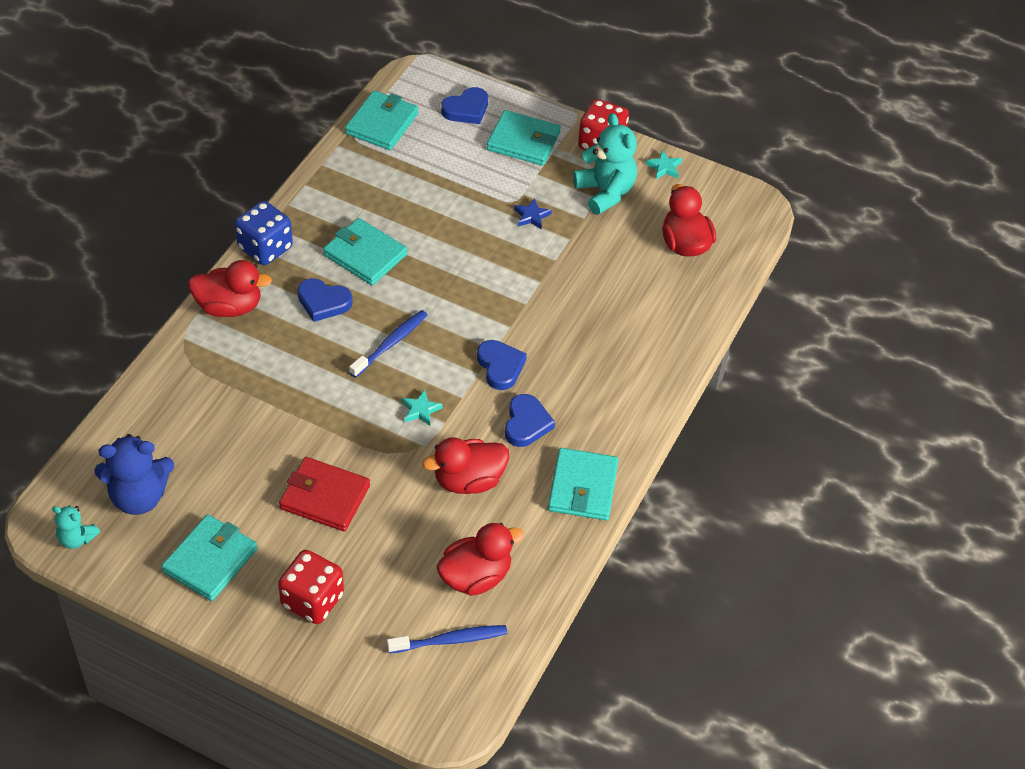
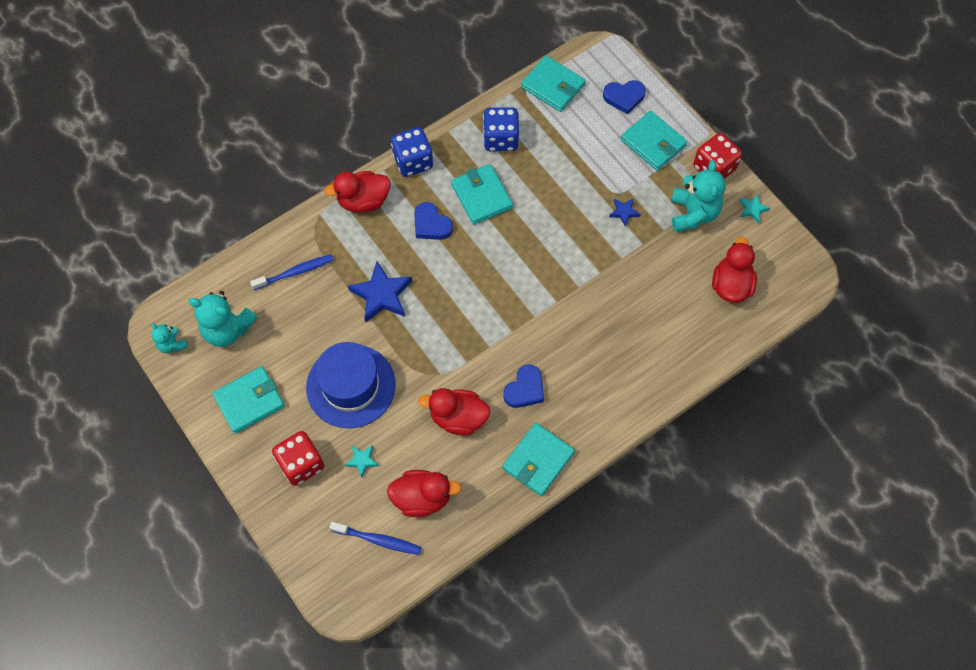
camera: 30 degrees right, 15 degrees up
blue teddy bear [94,434,174,515] -> turquoise teddy bear [188,291,257,347]
red duck [188,260,272,317] -> red duck turned 135 degrees clockwise [324,171,391,212]
red wallet [279,457,370,532] -> blue hat [306,342,396,428]
turquoise wallet [345,90,418,150] -> turquoise wallet turned 75 degrees clockwise [521,56,586,112]
blue toothbrush [349,310,428,378] -> blue toothbrush moved to [250,254,334,290]
turquoise star [402,390,442,426] -> turquoise star moved to [345,445,379,478]
blue heart [477,340,527,390] -> none
none -> blue star [348,261,412,323]
none -> blue dice [483,107,519,152]

